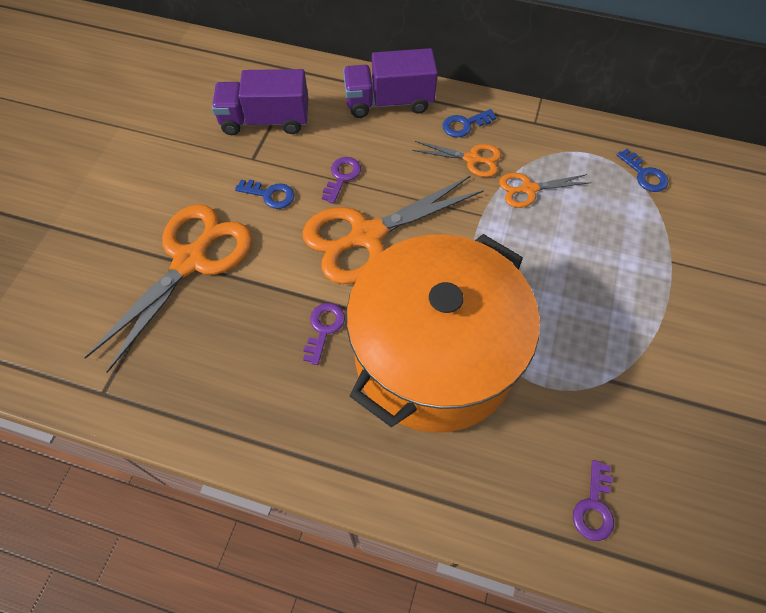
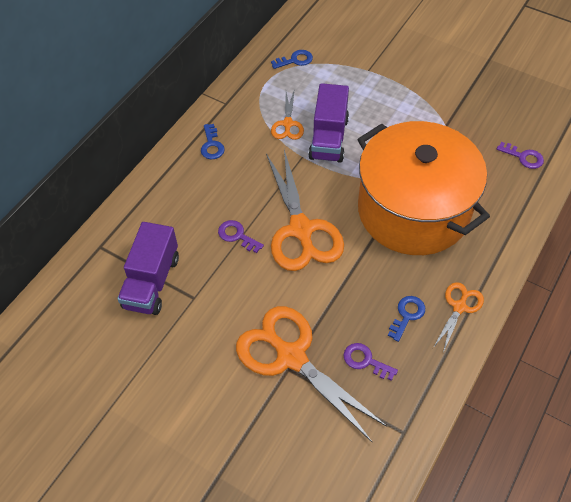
camera: 75 degrees left, 5 degrees down
blue key [235,179,294,209] -> blue key moved to [388,296,425,342]
purple key [303,303,345,365] -> purple key moved to [344,343,398,381]
purple truck [343,48,438,118] -> purple truck moved to [308,83,349,163]
orange scissors [412,141,501,177] -> orange scissors moved to [433,282,484,352]

